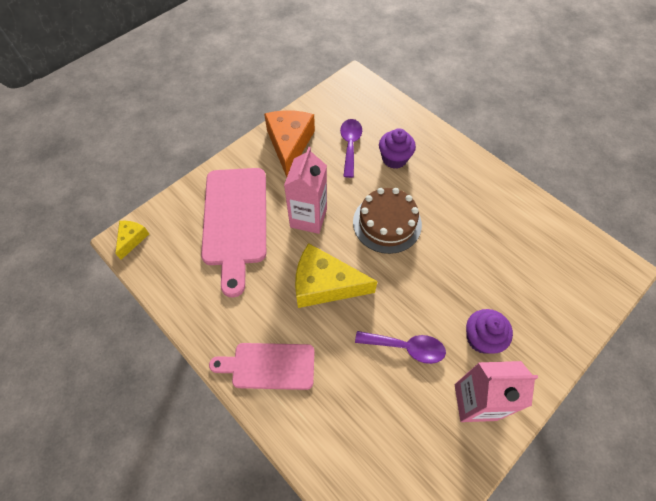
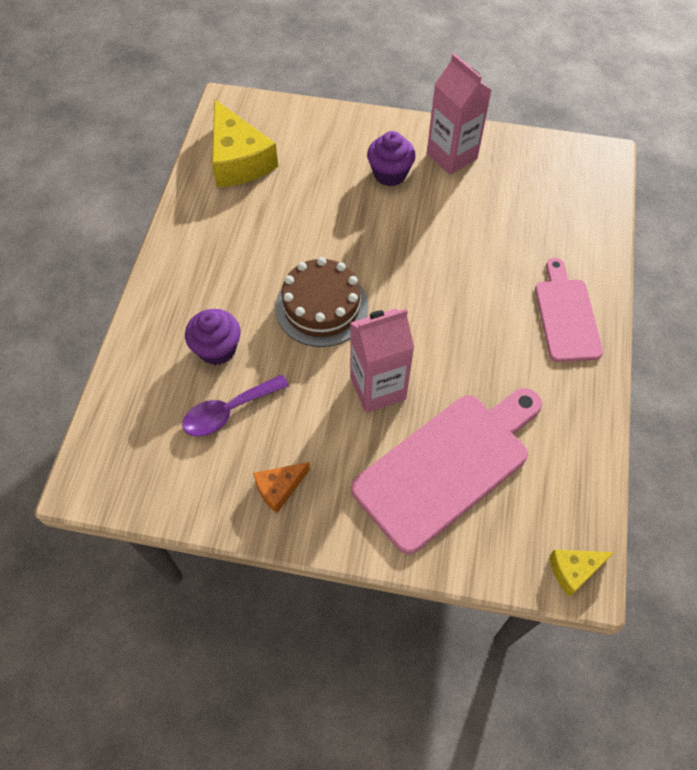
camera: 125 degrees left, 0 degrees up
pink cutting board [209,343,314,390] -> pink cutting board turned 150 degrees counterclockwise [535,258,603,362]
orange cheese [264,110,315,177] -> orange cheese [253,462,310,513], size x0.51
yellow cheese [295,243,378,308] -> yellow cheese moved to [212,99,278,187]
purple spoon [355,331,446,364] -> none

